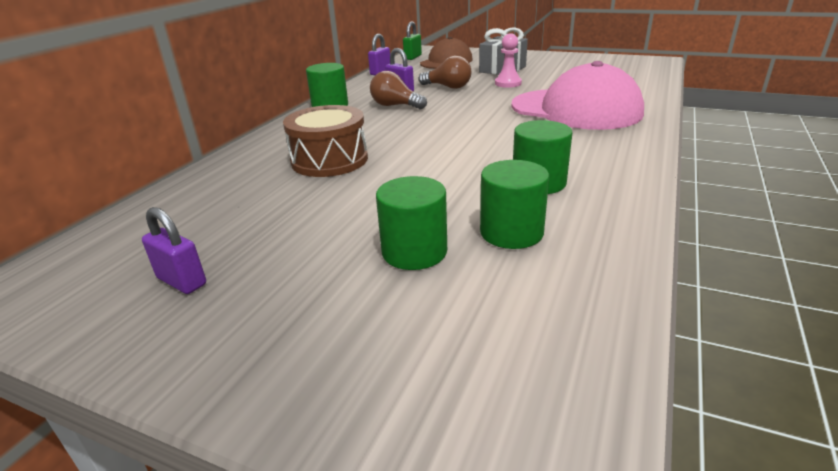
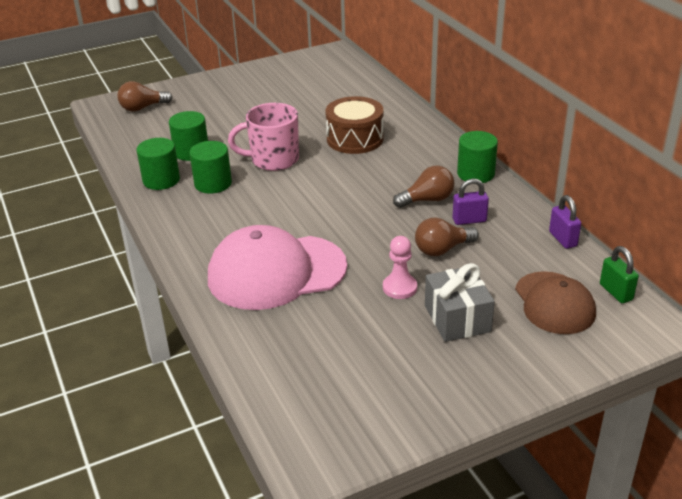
camera: 130 degrees right, 5 degrees up
purple padlock [142,207,206,294] -> none
green cylinder [376,176,447,270] -> green cylinder moved to [136,138,180,190]
none -> brown light bulb [117,81,173,112]
none -> pink mug [228,103,299,171]

